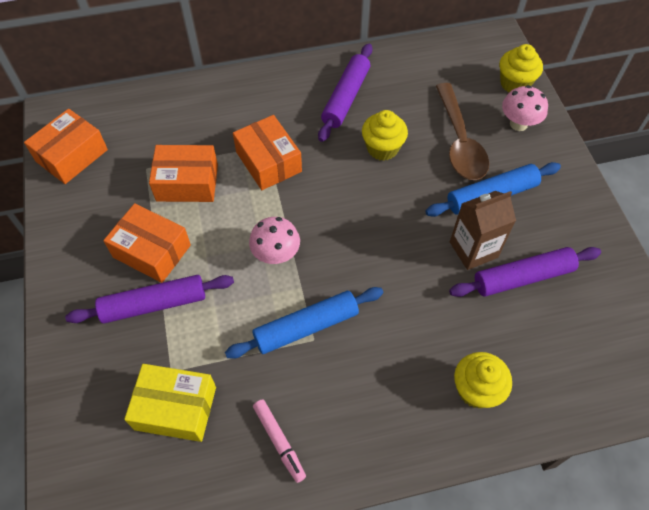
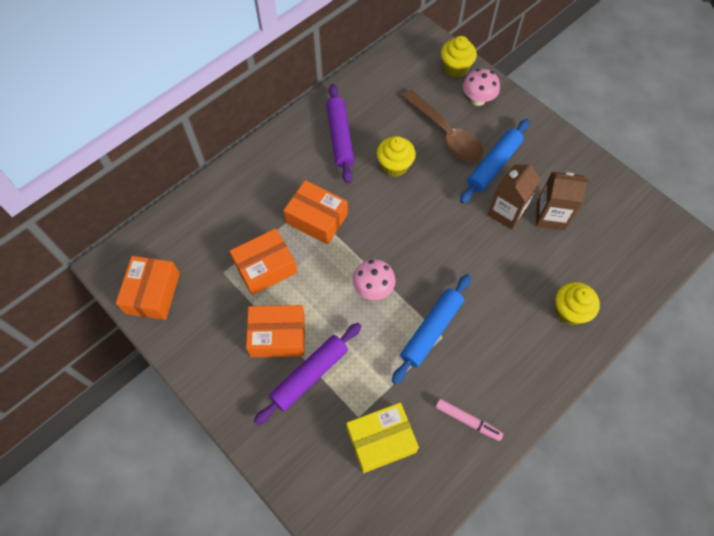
camera: 30 degrees left, 5 degrees up
purple rolling pin [449,247,601,297] -> brown carton [536,172,589,230]

